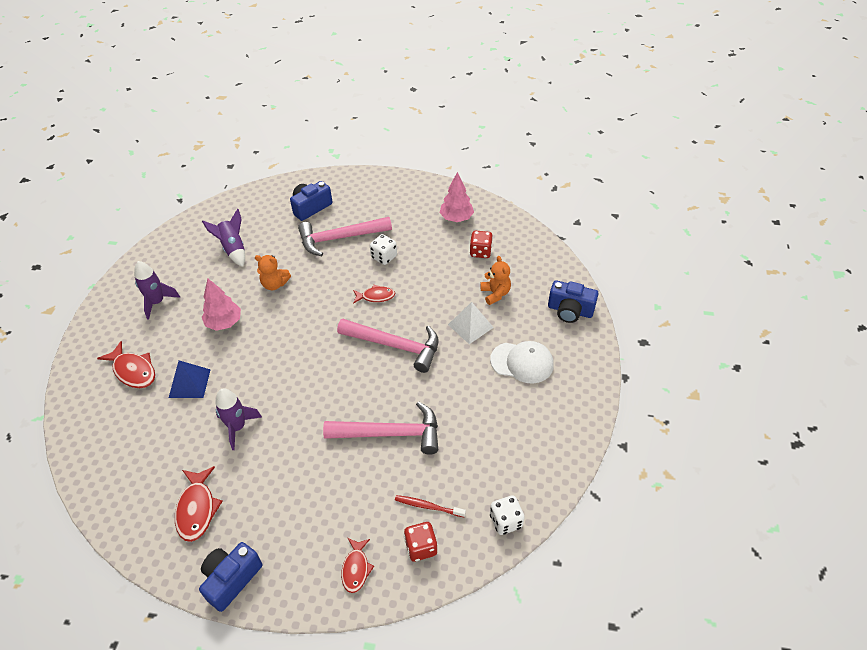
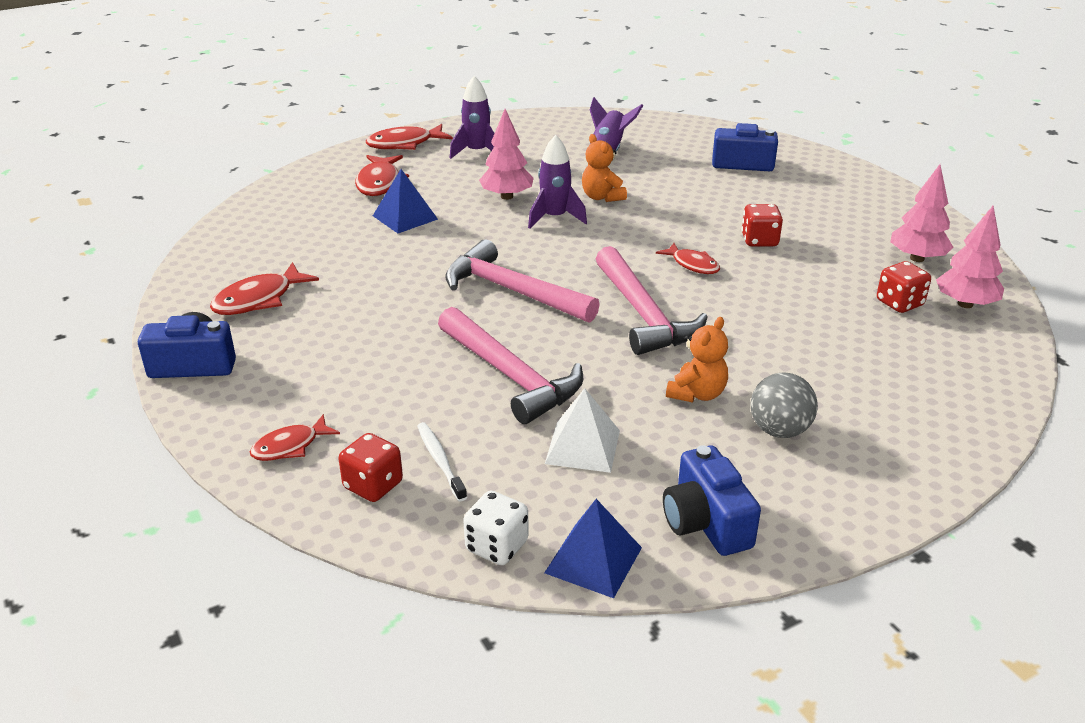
camera: 50 degrees right, 15 degrees down
purple rocket [215,388,262,450] -> purple rocket moved to [528,135,587,229]
pink hammer [298,217,392,256] -> pink hammer moved to [445,239,600,323]
white dice [370,234,397,265] -> red dice [741,204,783,246]
red toothbrush [395,495,466,517] -> white toothbrush [417,422,467,501]
white pyramid [448,302,494,344] -> white pyramid moved to [545,388,620,473]
orange teddy bear [480,256,511,305] -> orange teddy bear moved to [666,317,728,403]
white cap [490,341,554,384] -> grey ball [750,372,818,438]
blue camera [548,280,598,323] -> blue camera moved to [663,445,761,556]
none -> red fish [366,124,453,150]
none -> blue pyramid [544,499,642,598]
none -> pink tree [936,206,1004,308]

